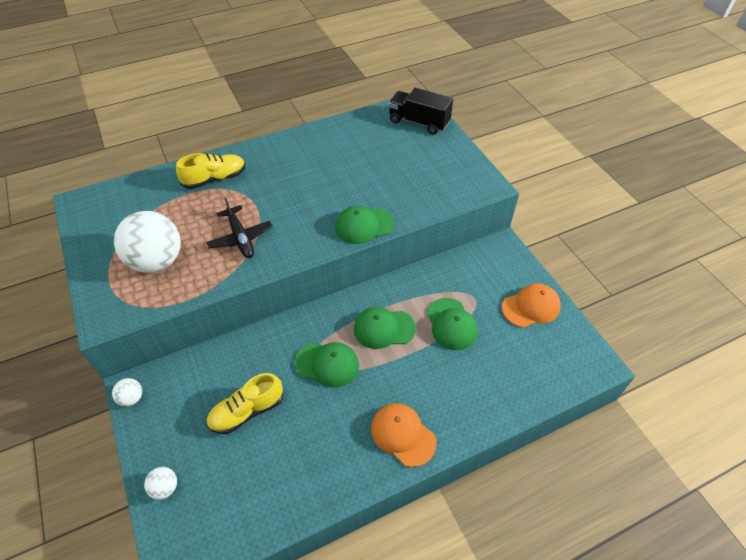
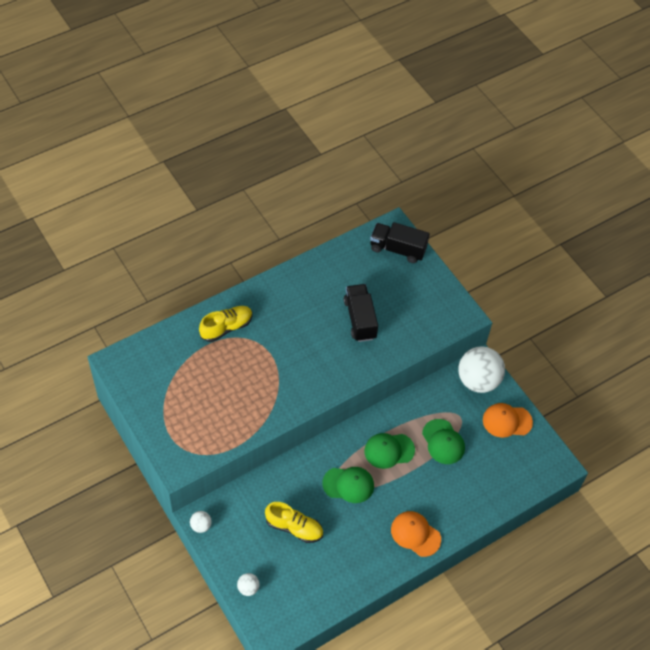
camera: 10 degrees left, 5 degrees up
white ball [114,211,181,273] -> white ball moved to [458,346,505,393]
black plane [206,198,273,258] -> none
yellow shoe [206,373,283,434] -> yellow shoe turned 120 degrees counterclockwise [265,502,323,543]
green cap [335,205,395,244] -> none
orange cap [502,283,561,328] -> orange cap turned 150 degrees counterclockwise [483,403,533,438]
none -> black truck [344,284,378,342]

